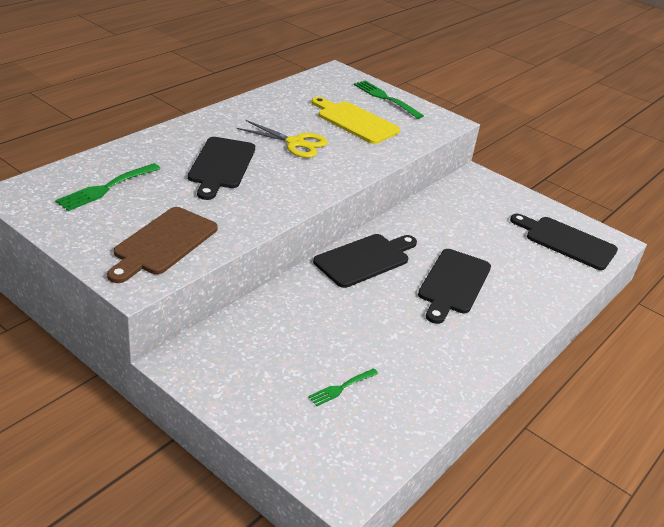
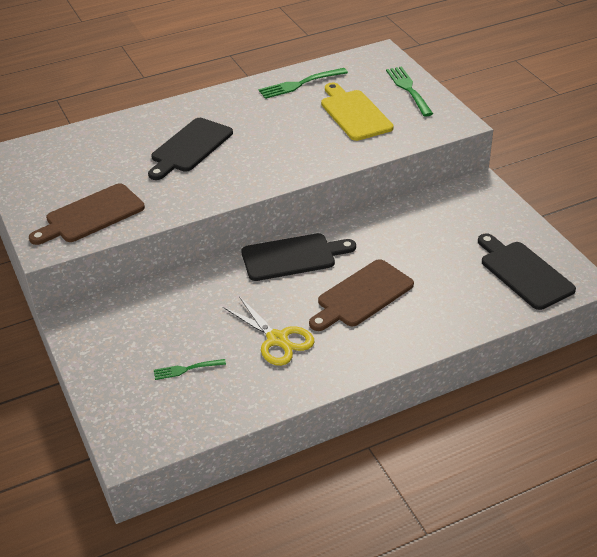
camera: 30 degrees right, 5 degrees up
green fork [55,163,161,211] -> green fork moved to [258,68,348,99]
yellow scissors [236,120,328,158] -> yellow scissors moved to [223,296,314,366]
black cutting board [418,249,491,324] -> brown cutting board [309,259,414,331]

